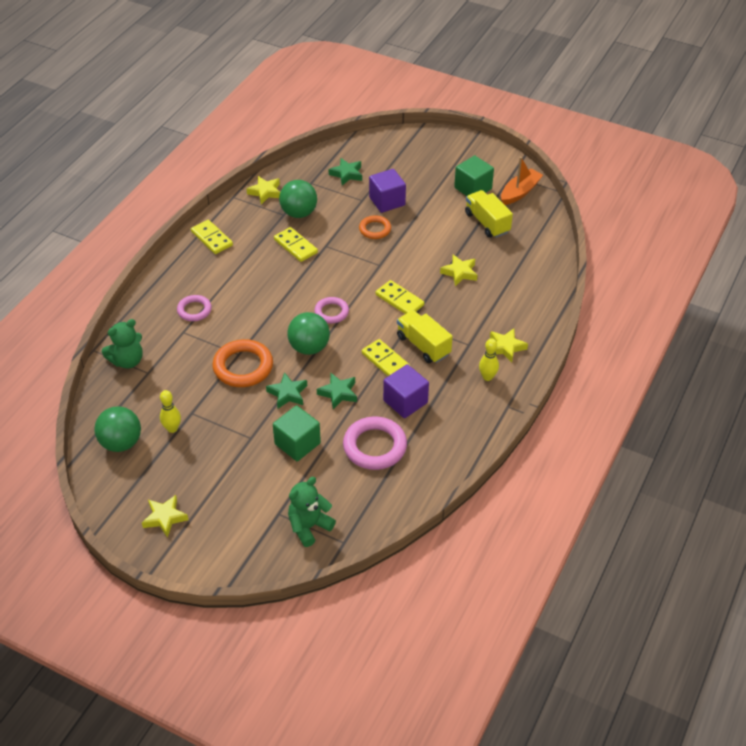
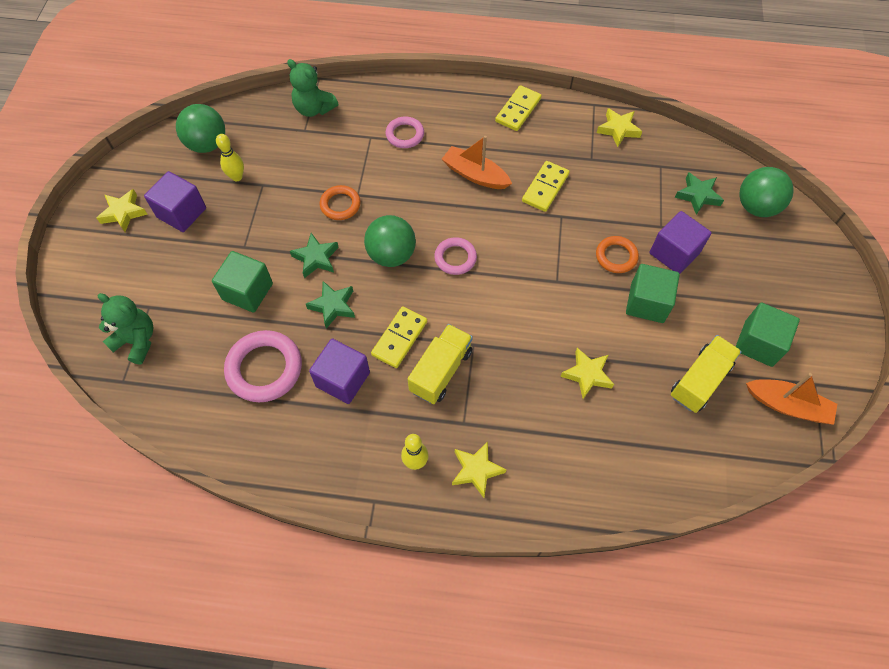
camera: 70 degrees right, 15 degrees up
orange ring [212,339,273,387] -> orange ring [320,185,361,220], size x0.60
green ball [279,180,317,218] -> green ball moved to [739,167,794,217]
yellow domino [376,280,424,314] -> none
none -> purple cube [144,171,206,232]
none -> orange boat [442,136,512,189]
none -> green cube [626,264,680,323]

